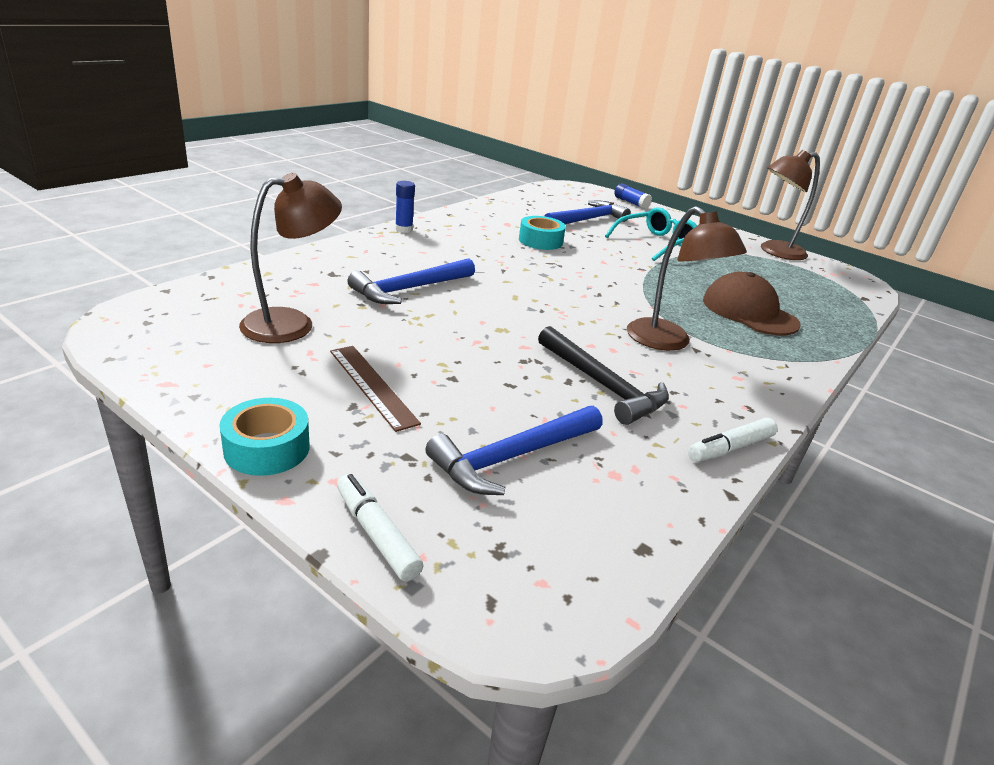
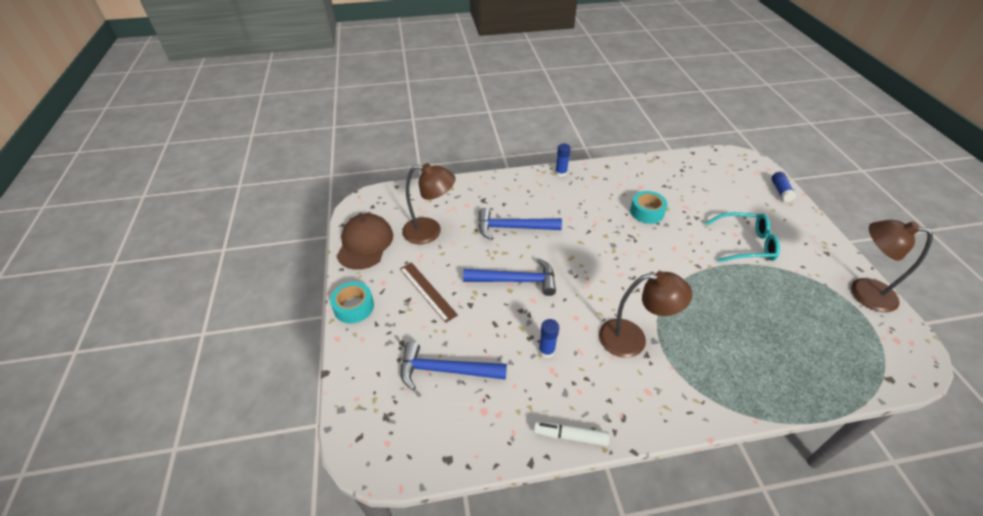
camera: 45 degrees right, 15 degrees up
brown ruler [330,346,421,432] -> brown ruler turned 45 degrees counterclockwise [400,262,458,323]
white marker [337,474,423,581] -> none
black hammer [538,326,669,425] -> blue glue stick [539,319,559,358]
blue hammer [545,201,631,224] -> blue hammer moved to [463,259,556,296]
brown lamp [627,206,747,351] -> brown lamp turned 90 degrees counterclockwise [599,272,692,358]
brown cap [703,272,801,335] -> brown cap moved to [337,213,393,270]

